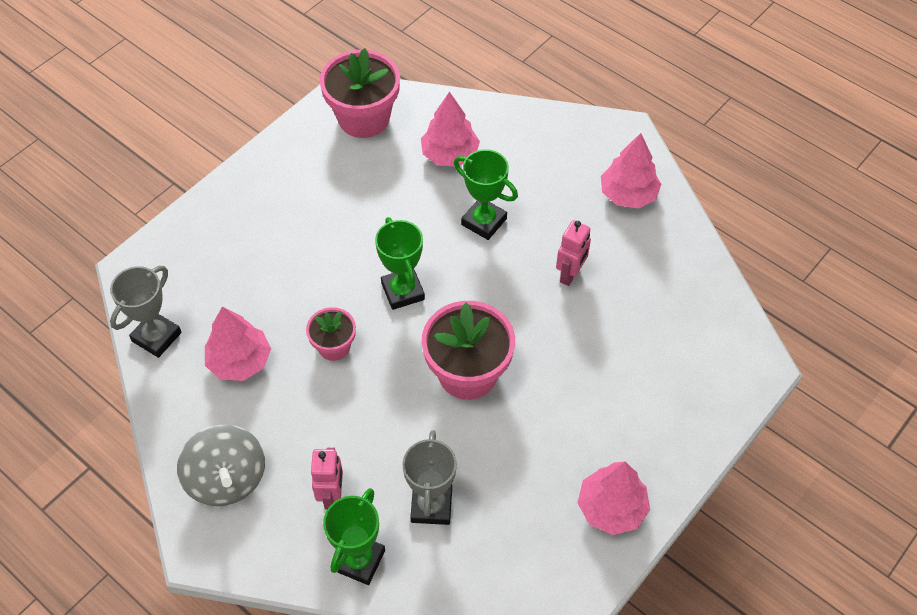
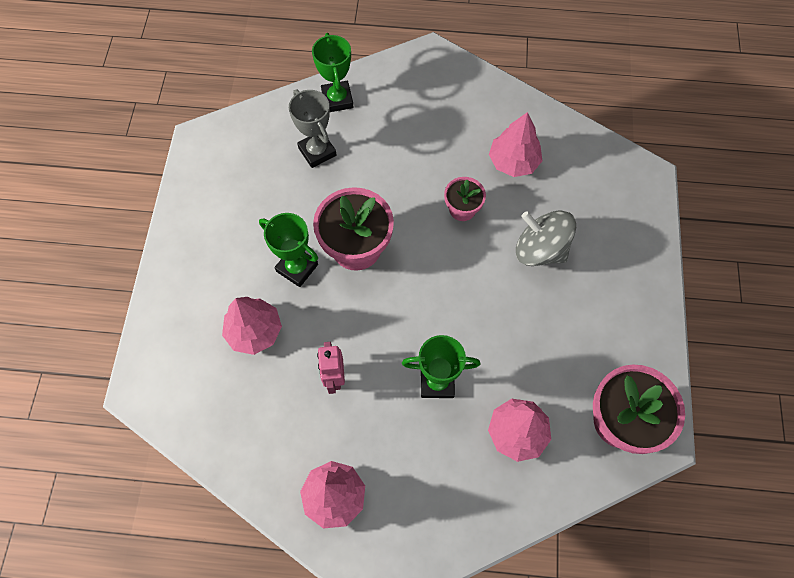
camera: 145 degrees right, 10 degrees up
grey trophy [110,266,182,358] -> none
grey spinning top [177,424,265,506] -> grey spinning top moved to [516,211,576,266]
pink robot [311,447,343,510] -> none
green trophy [375,217,425,310] -> green trophy moved to [259,213,318,287]
pink tree [577,462,650,535] -> pink tree moved to [222,297,282,355]

